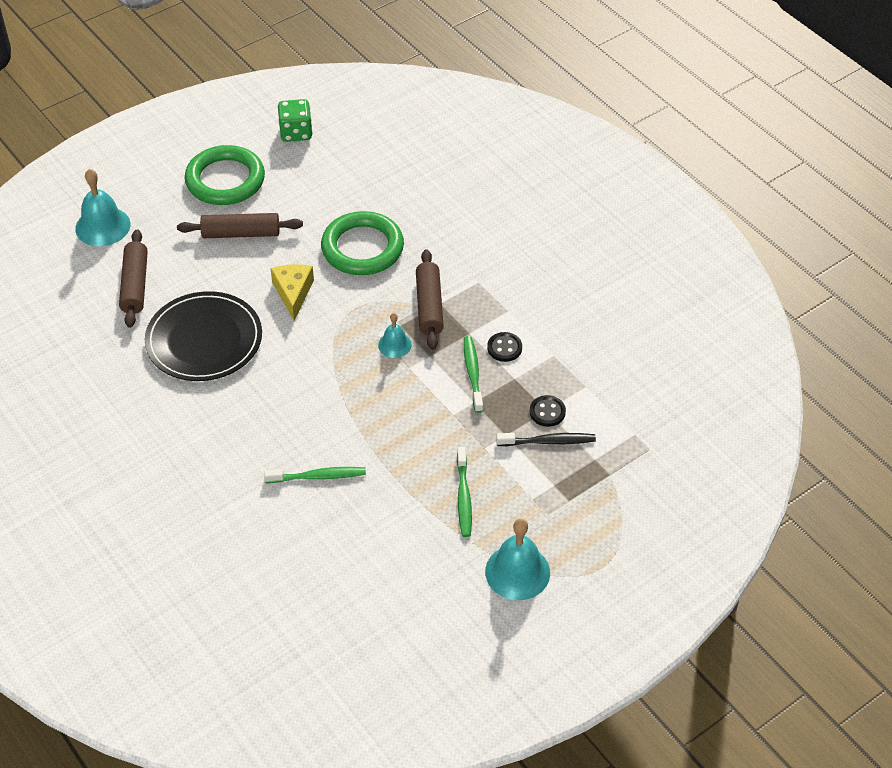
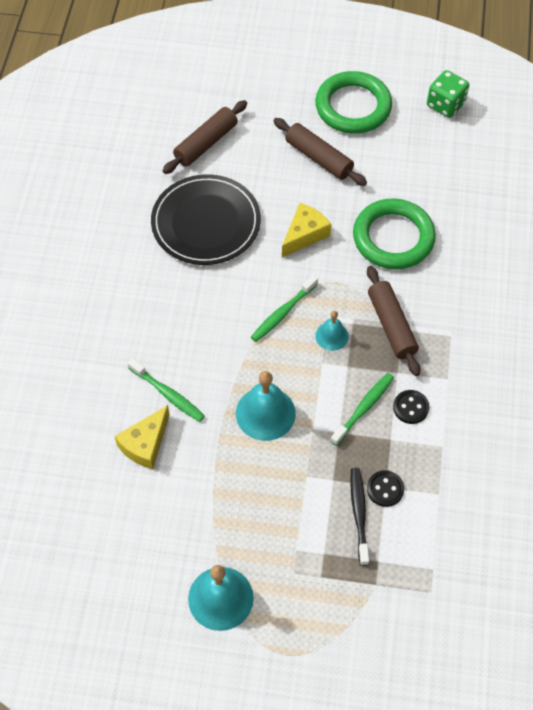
camera: 45 degrees right, 10 degrees up
turquoise bell [75,169,131,246] -> turquoise bell moved to [236,371,296,441]
brown rolling pin [416,249,444,350] -> brown rolling pin turned 60 degrees counterclockwise [367,266,420,376]
green toothbrush [457,447,472,537] -> green toothbrush moved to [251,275,318,342]
black toothbrush [496,433,596,446] -> black toothbrush turned 135 degrees counterclockwise [350,468,369,566]
none -> yellow cheese [114,405,170,469]

